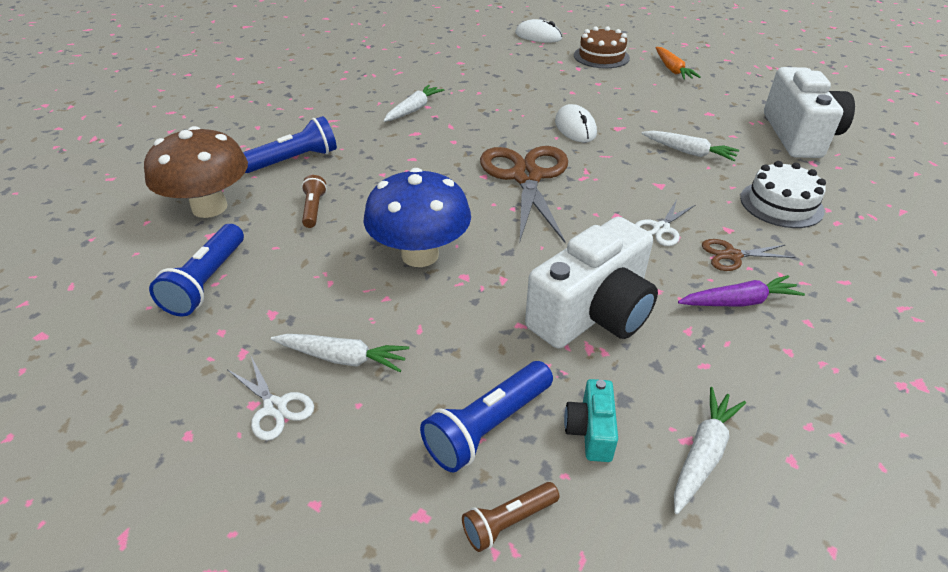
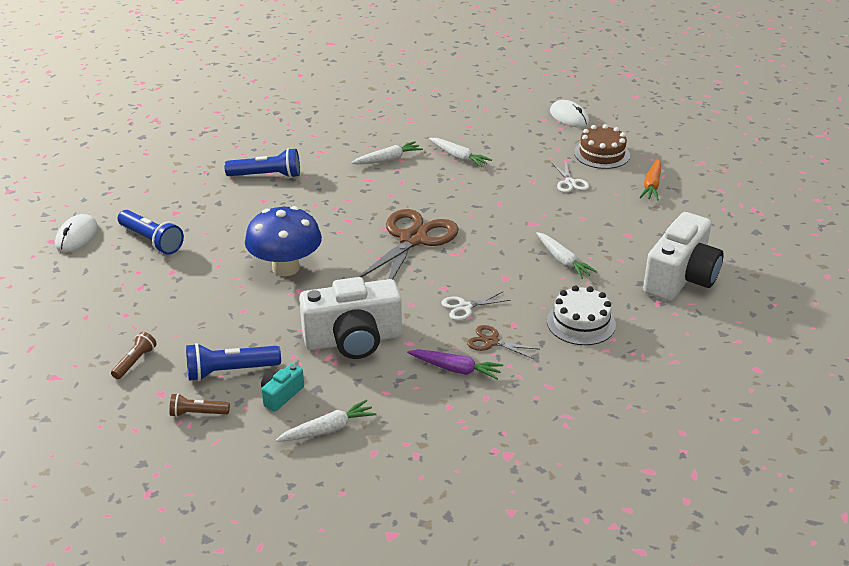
camera: 30 degrees right, 5 degrees down
brown mushroom [144,126,248,218] -> none
blue flashlight [149,224,244,317] -> blue flashlight turned 90 degrees counterclockwise [118,210,184,255]
white scissors [227,356,314,441] -> white scissors moved to [552,161,589,193]
white carrot [271,334,409,372] -> white carrot moved to [429,138,492,167]
brown flashlight [302,175,327,228] -> brown flashlight moved to [111,332,157,379]
white mouse [555,104,597,142] -> white mouse moved to [55,214,98,252]

